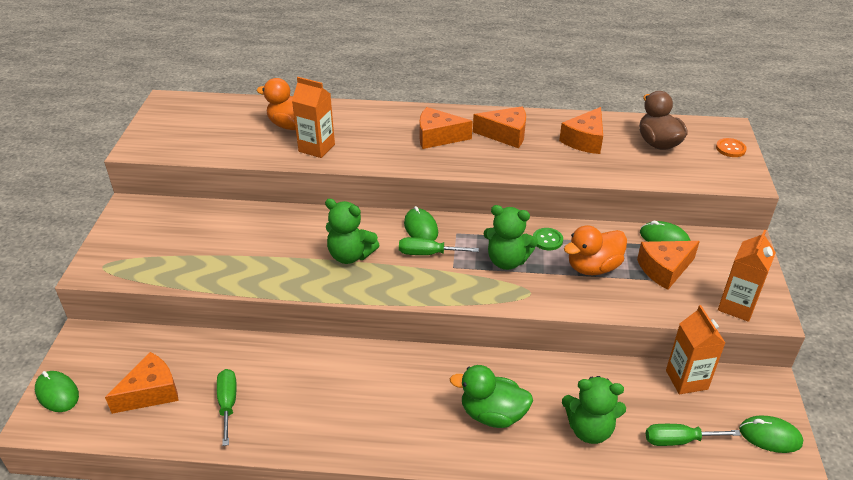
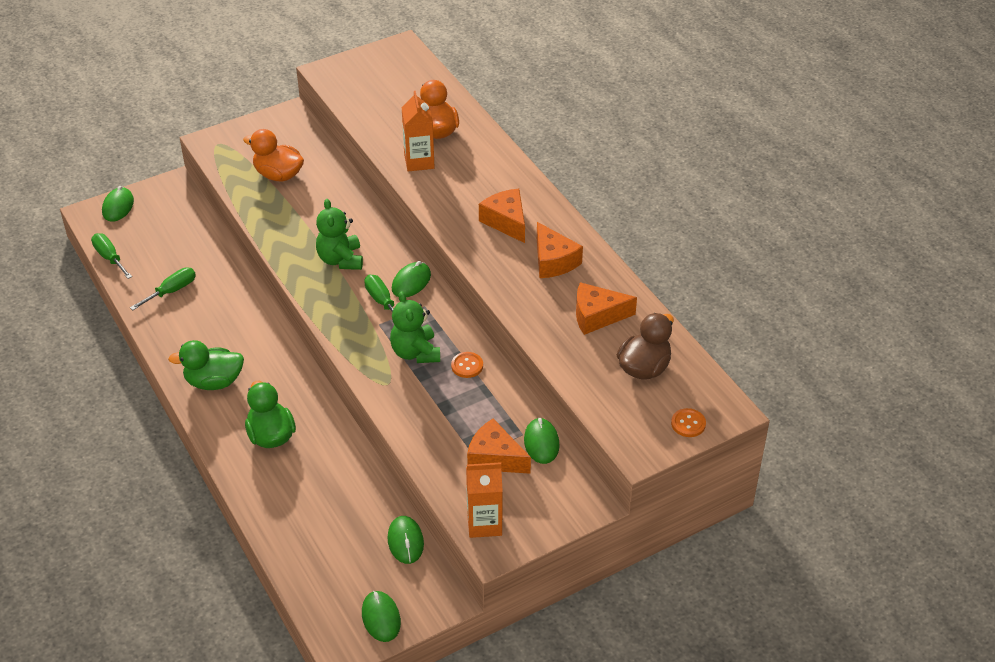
camera: 55 degrees right, 5 degrees up
orange cheese [105,352,179,414] -> none
green button [533,228,563,250] -> orange button [451,352,483,378]
green teddy bear [562,376,626,444] -> none
orange duck [564,225,627,275] -> orange duck moved to [243,129,304,181]
green screwdriver [646,424,741,446] -> green screwdriver moved to [91,233,132,279]
orange carton [666,305,725,394] -> green mouse [387,516,424,564]
none -> green duck [168,340,244,390]

